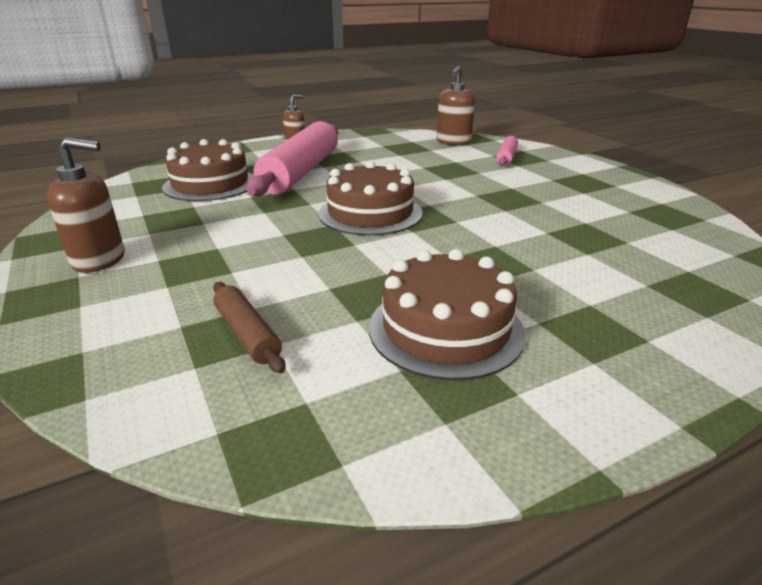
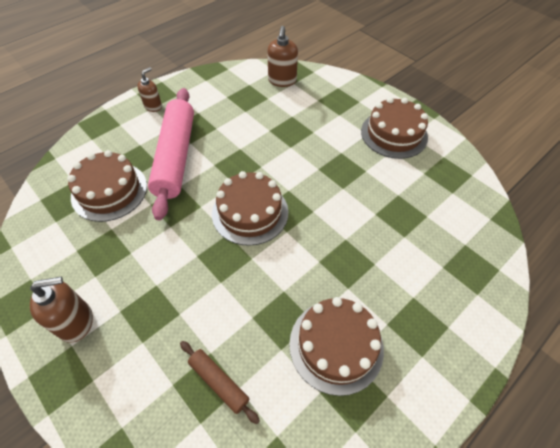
camera: 15 degrees left, 25 degrees up
pink rolling pin [496,136,518,166] -> none
none -> brown cake [361,97,428,159]

